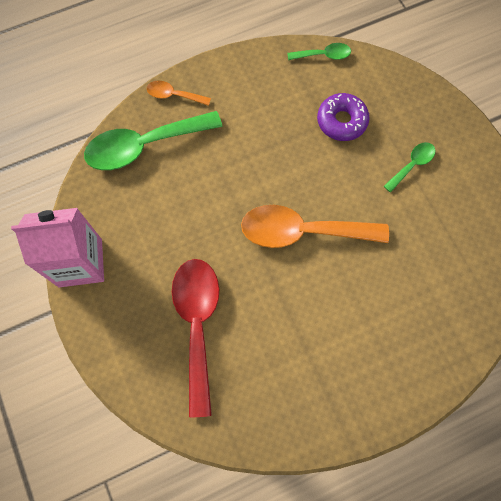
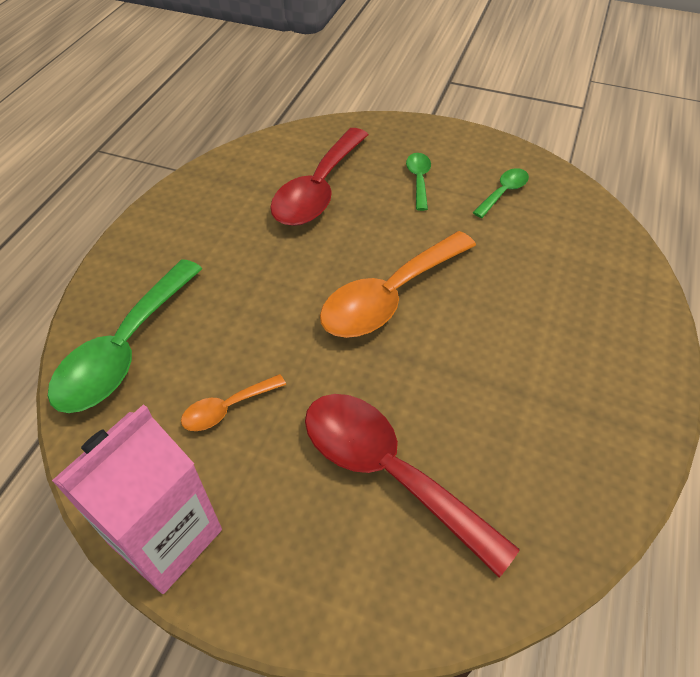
camera: 45 degrees left, 20 degrees down
orange spoon [147,81,211,106] -> orange spoon moved to [181,374,286,431]
green spoon [287,43,351,60] -> green spoon moved to [473,168,529,218]
purple donut [317,93,370,141] -> red spoon [270,128,369,226]

